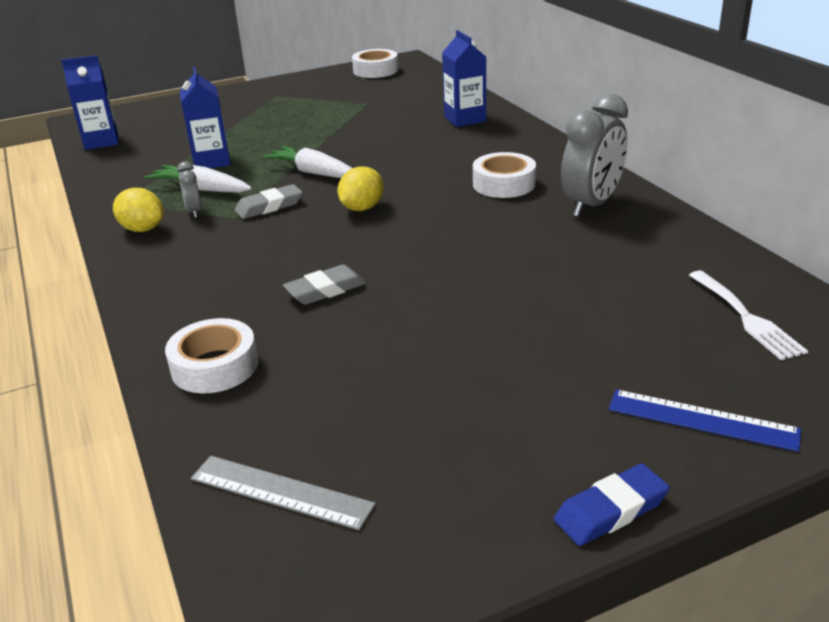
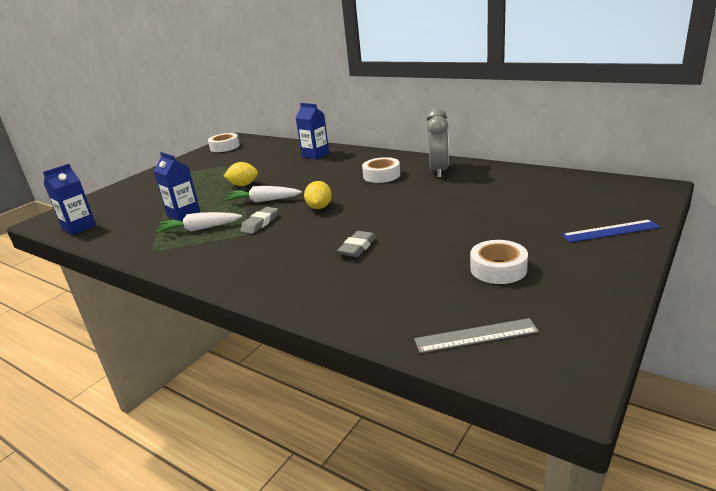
camera: 30 degrees left, 5 degrees down
yellow lemon [113,188,164,232] -> yellow lemon moved to [224,162,258,186]
white tape [165,318,258,394] -> white tape moved to [470,240,528,284]
grey clock [177,162,202,218] -> none
blue eraser [554,463,670,546] -> none
white fork [689,271,808,360] -> none

